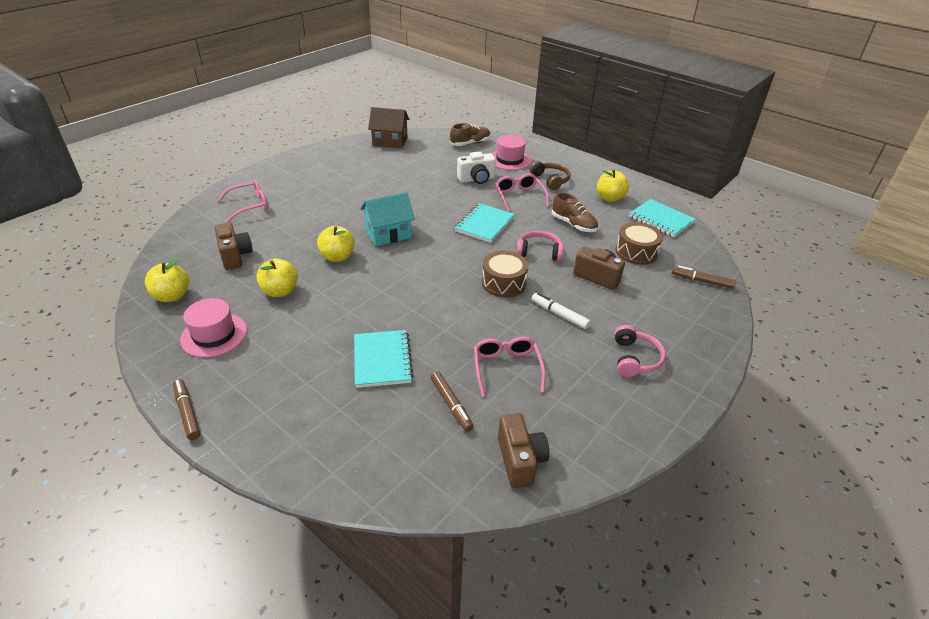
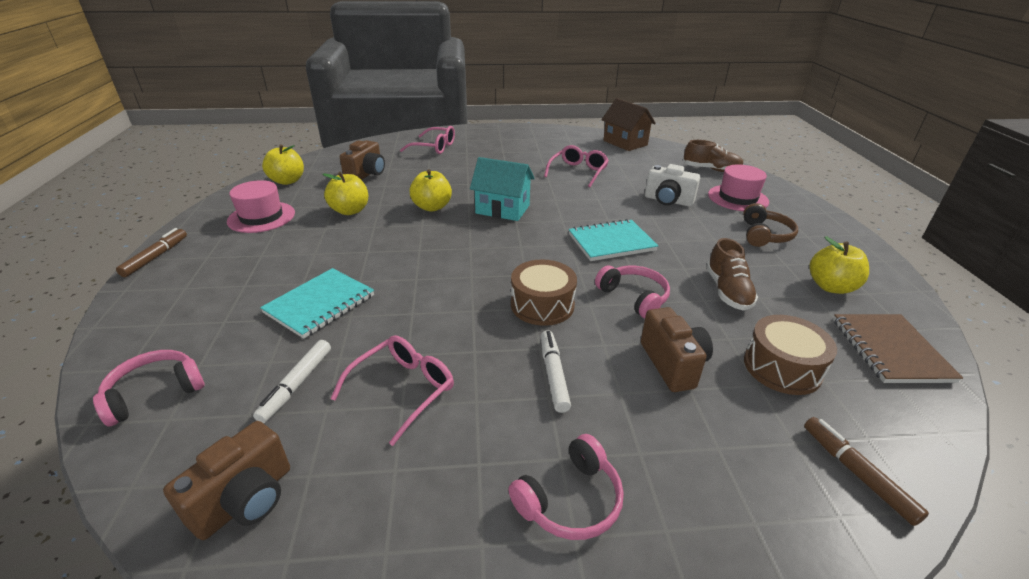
camera: 45 degrees right, 5 degrees down
brown marker [431,372,474,432] -> white marker [253,340,331,423]
pink glasses [496,174,549,212] -> pink glasses moved to [544,145,609,187]
turquoise notebook [629,199,696,237] -> brown notebook [833,314,963,383]
none -> pink headphones [93,350,205,427]

